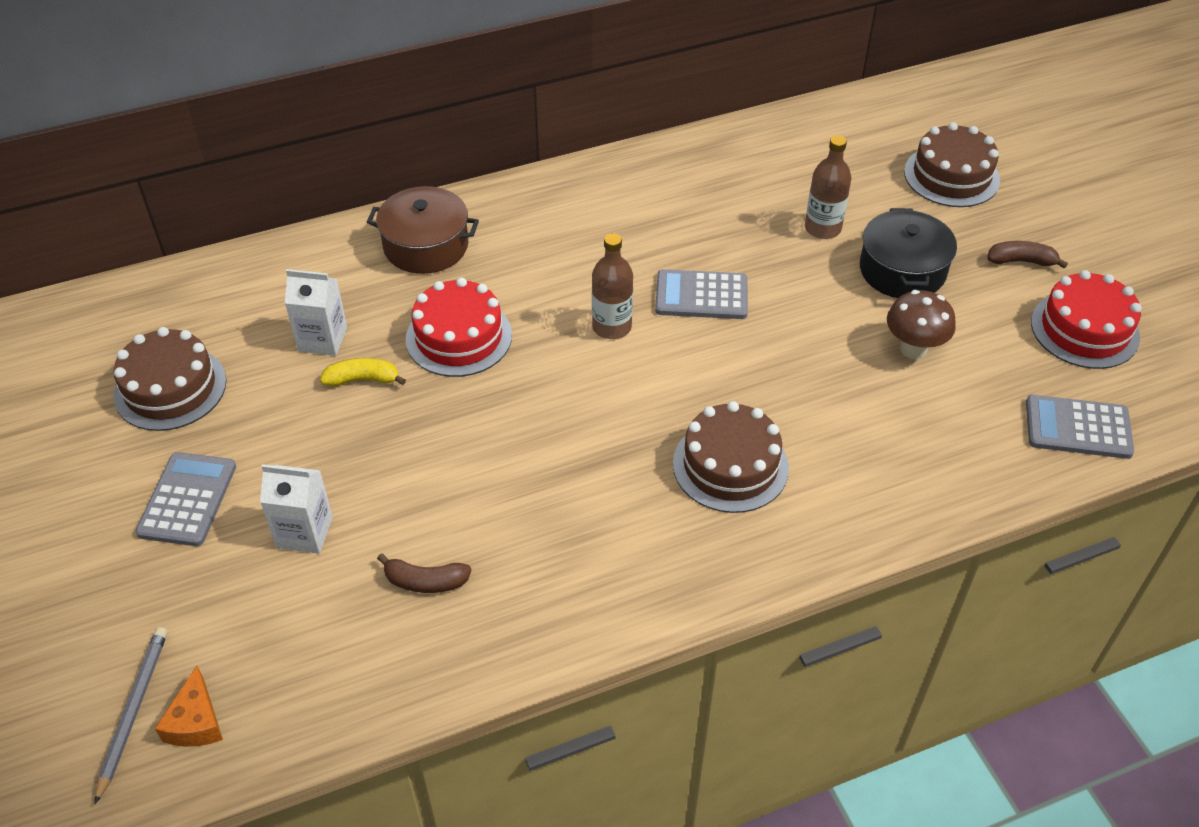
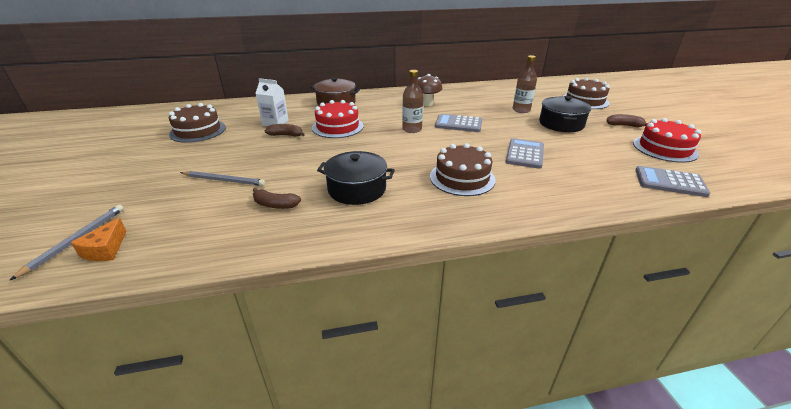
camera: 10 degrees right, 15 degrees down
grey calculator [135,452,236,546] -> grey calculator moved to [506,138,544,169]
white carton [260,464,333,554] -> grey pencil [180,171,265,186]
yellow banana [320,358,406,387] -> brown banana [265,124,305,137]
brown mushroom [887,290,956,359] -> brown mushroom moved to [417,74,442,106]
none -> black pot [317,151,395,205]

